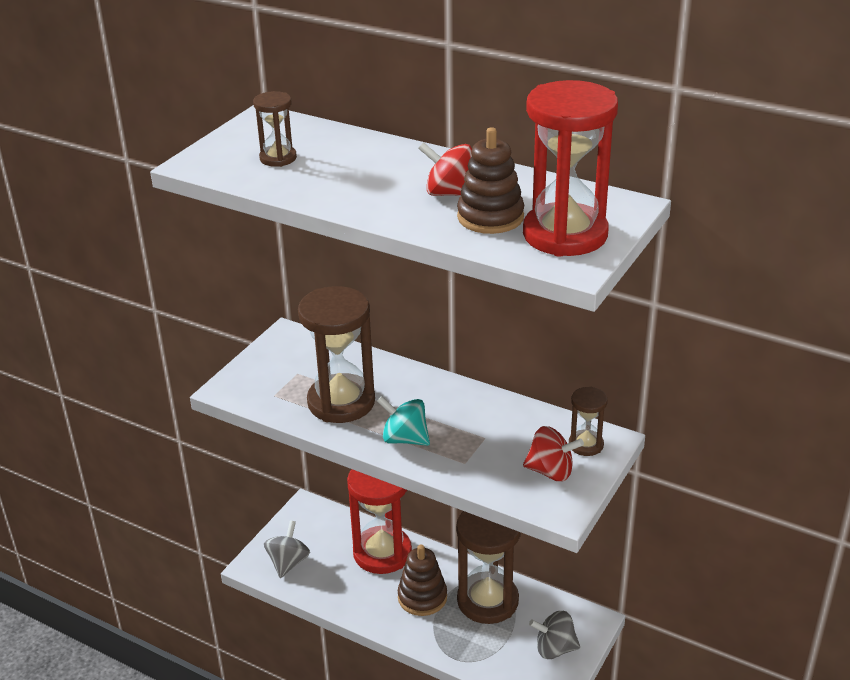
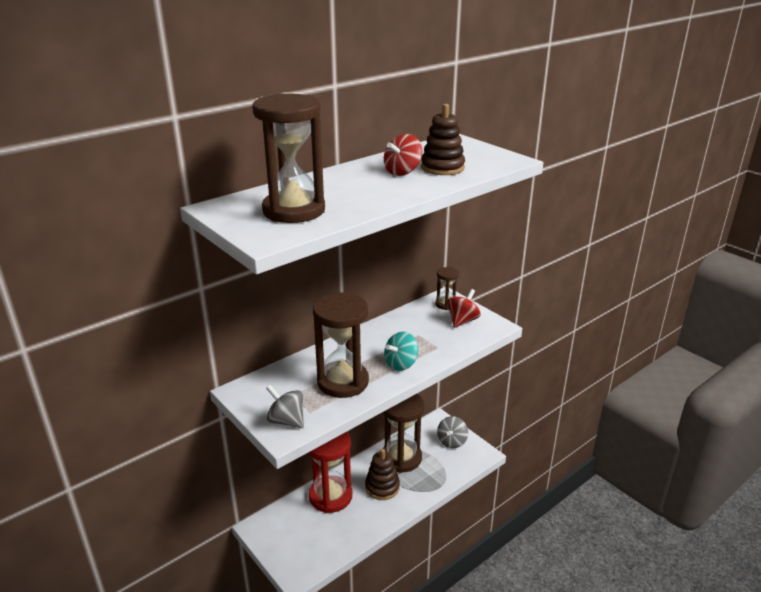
camera: 70 degrees left, 5 degrees down
brown hourglass [253,91,297,167] -> brown hourglass [252,94,325,223], size x2.04
grey spinning top [264,520,310,578] -> grey spinning top moved to [266,385,304,428]
red hourglass [523,80,618,257] -> none

